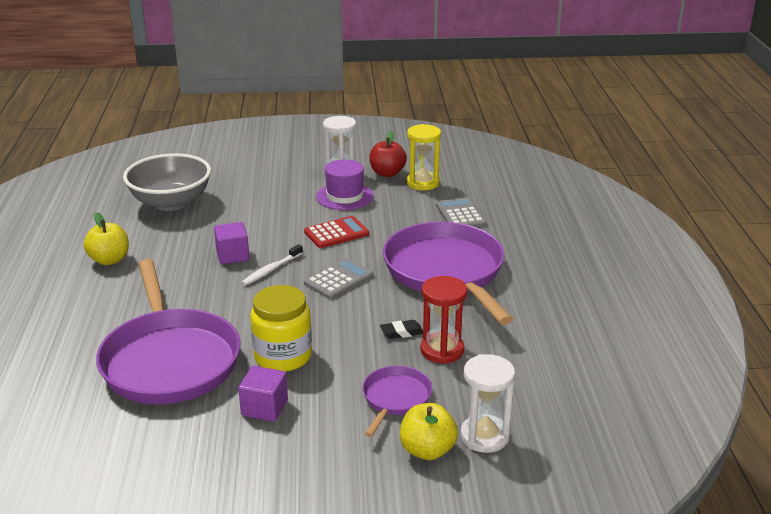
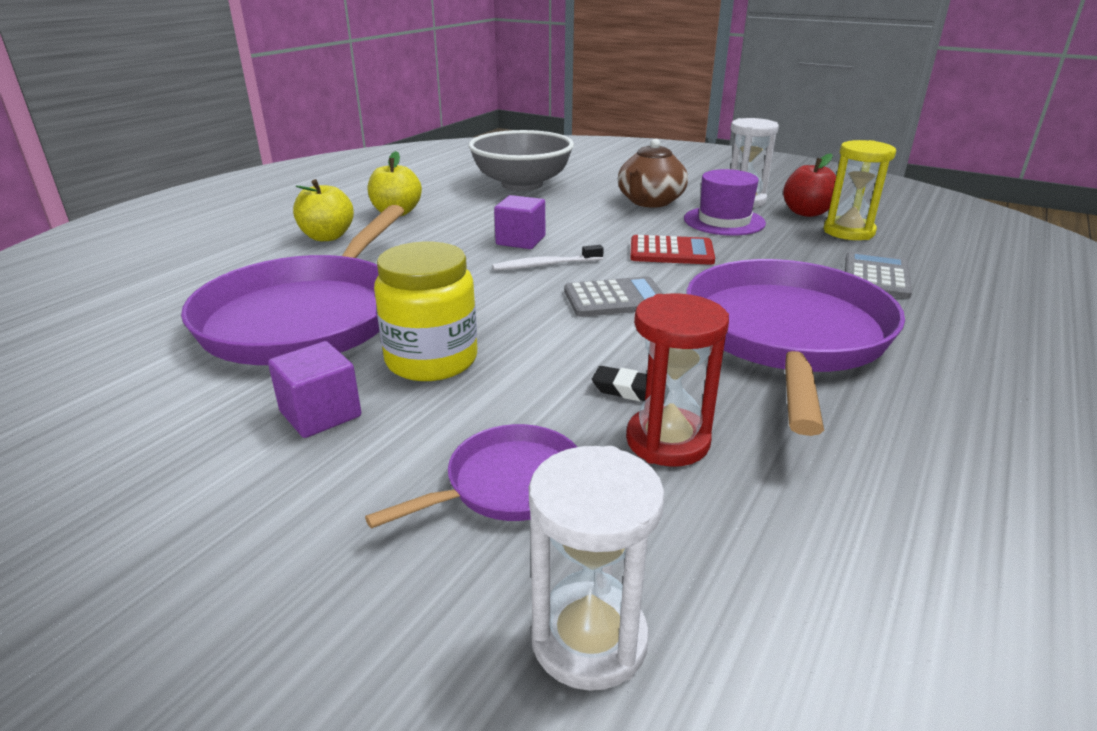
camera: 35 degrees right, 0 degrees up
yellow apple [400,403,458,460] -> yellow apple moved to [293,179,354,241]
none -> brown teapot [618,139,688,208]

